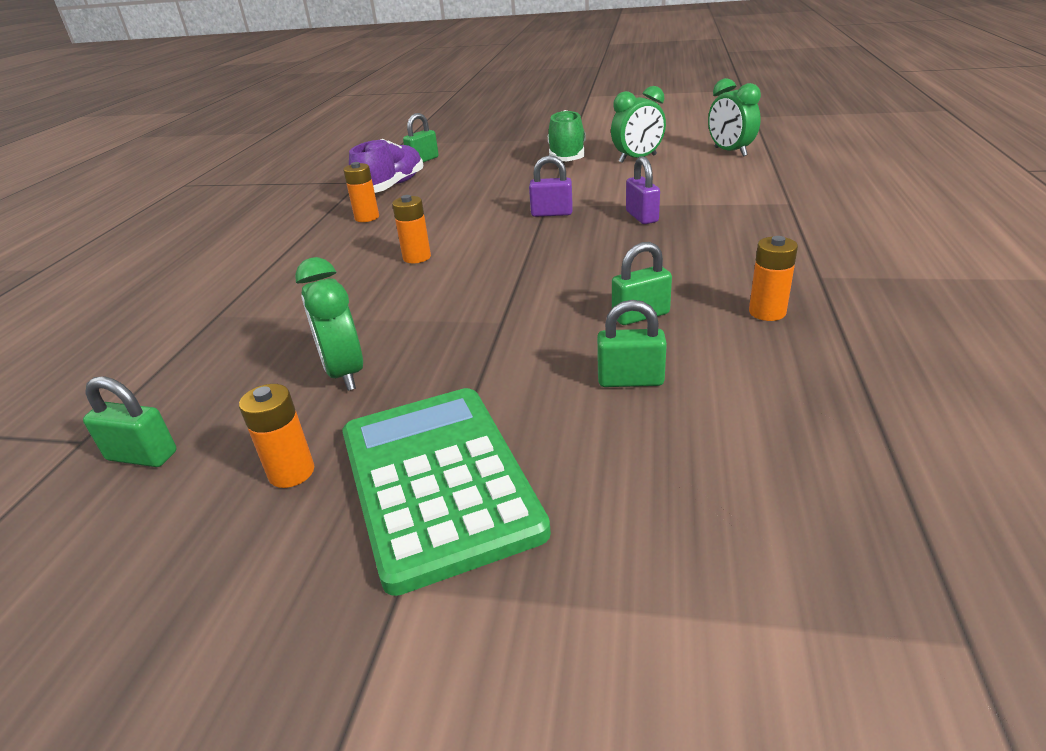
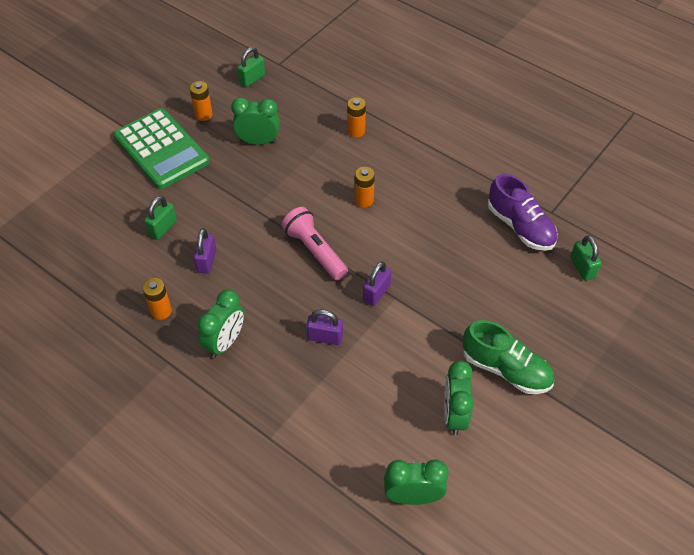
camera: 115 degrees right, 20 degrees up
green calculator [342,388,551,596] -> green calculator turned 45 degrees clockwise [114,108,210,189]
orange battery [343,162,379,222] -> orange battery moved to [347,97,366,137]
green padlock [612,242,672,325] -> purple padlock [193,228,217,274]
none -> green clock [197,290,244,358]
none -> pink flashlight [282,207,348,280]

